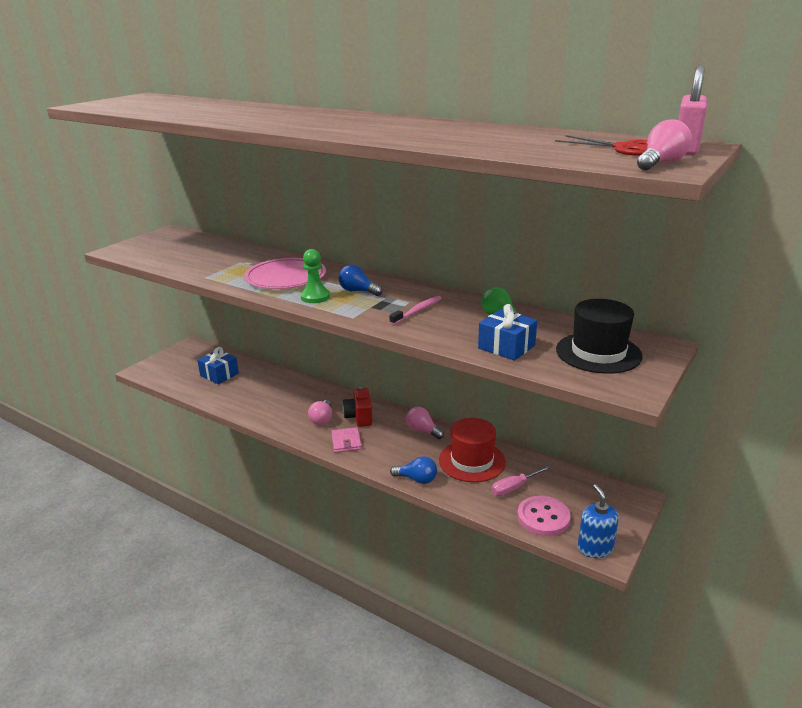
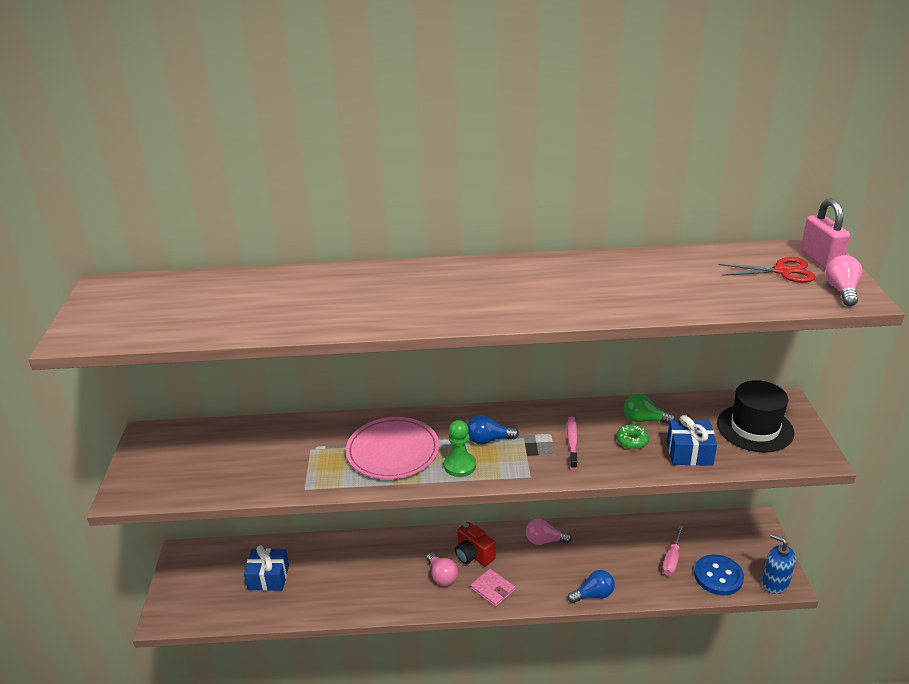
camera: 35 degrees left, 5 degrees up
red hat [439,418,506,482] -> none
pink button [517,496,571,536] -> blue button [694,554,744,595]
none -> green donut [616,425,649,449]

